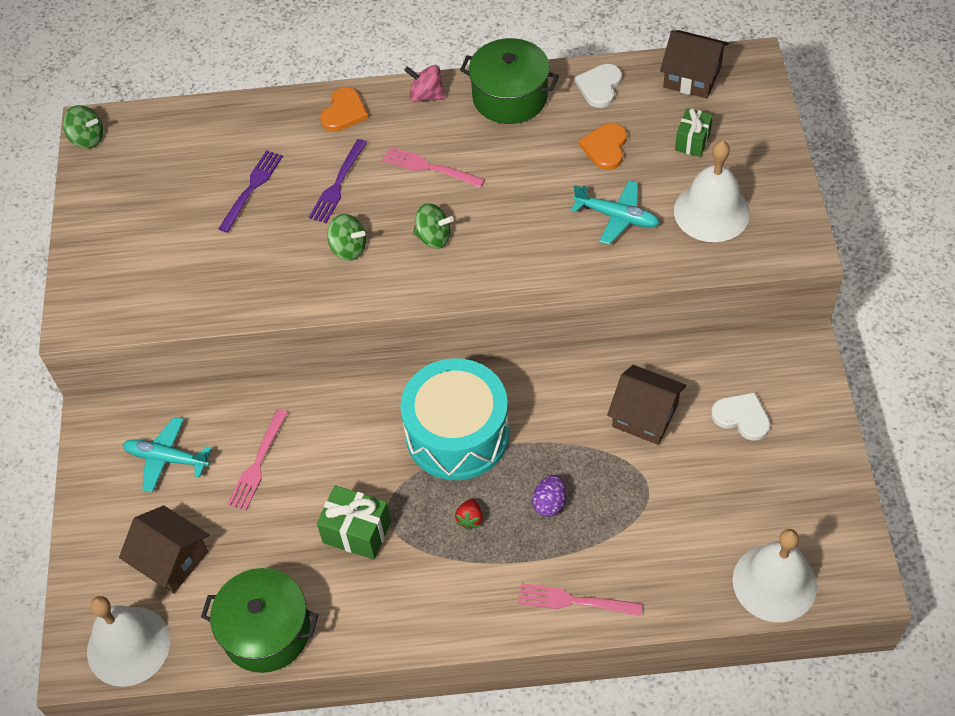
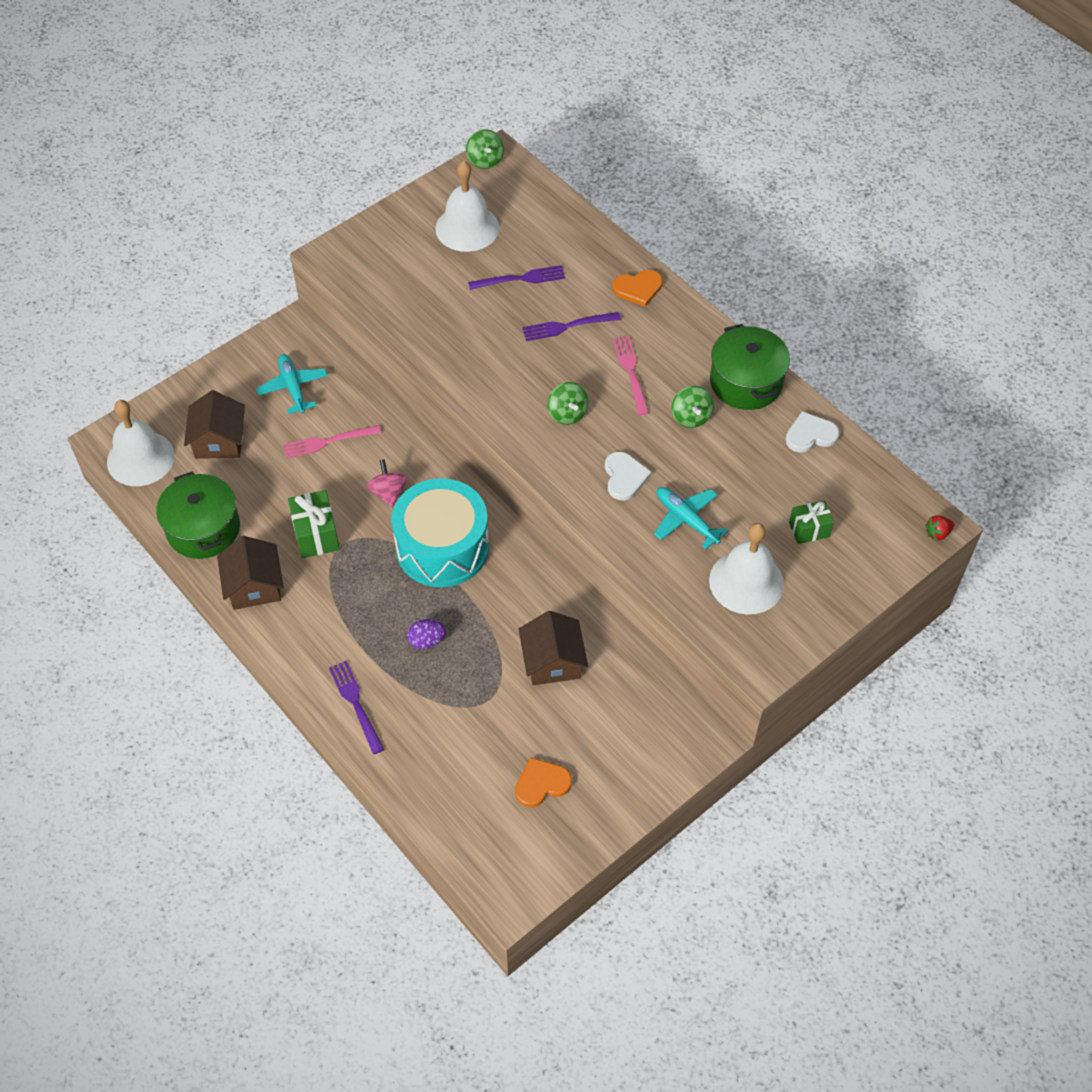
camera: 50 degrees right, 0 degrees up
green spinning top [327,214,366,261] -> green spinning top moved to [672,386,714,428]
pink spinning top [404,65,445,102] -> pink spinning top moved to [366,459,408,507]
red strawberry [455,499,483,530] -> red strawberry moved to [925,515,954,541]
pink fork [518,583,642,616] -> purple fork [329,661,384,754]
turquoise plane [571,180,660,245] -> turquoise plane turned 150 degrees clockwise [654,487,728,550]
orange heart [579,123,627,170] -> orange heart moved to [515,757,572,808]
brown house [660,30,729,99] -> brown house moved to [217,536,284,610]
white heart [711,392,770,441] -> white heart moved to [605,452,651,501]
white bell [733,529,817,622] -> white bell moved to [435,160,499,252]

